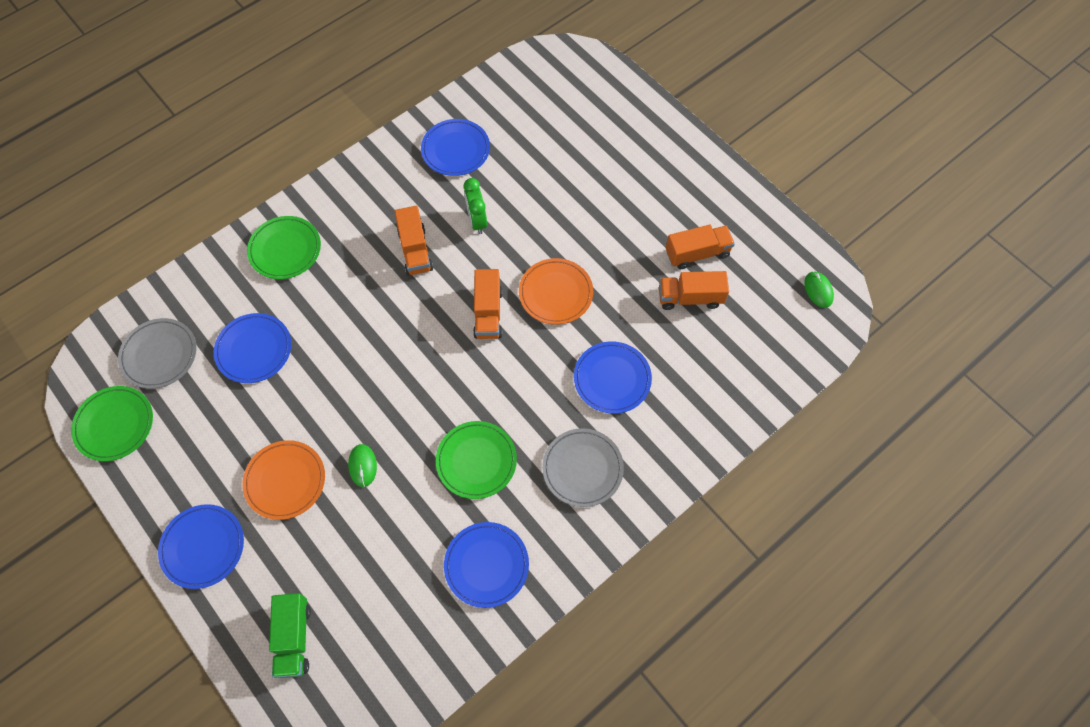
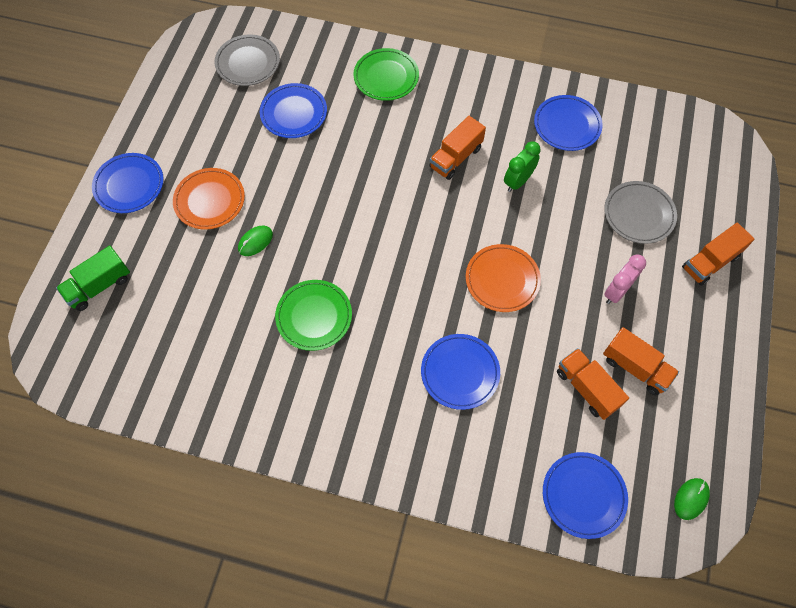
camera: 55 degrees right, 0 degrees up
green plate [71,386,153,461] -> none
blue plate [444,522,529,608] -> blue plate moved to [543,452,628,539]
orange truck [473,269,503,339] -> orange truck moved to [682,223,754,286]
grey plate [542,428,624,507] -> grey plate moved to [604,181,677,244]
none -> pink clock [604,254,646,304]

